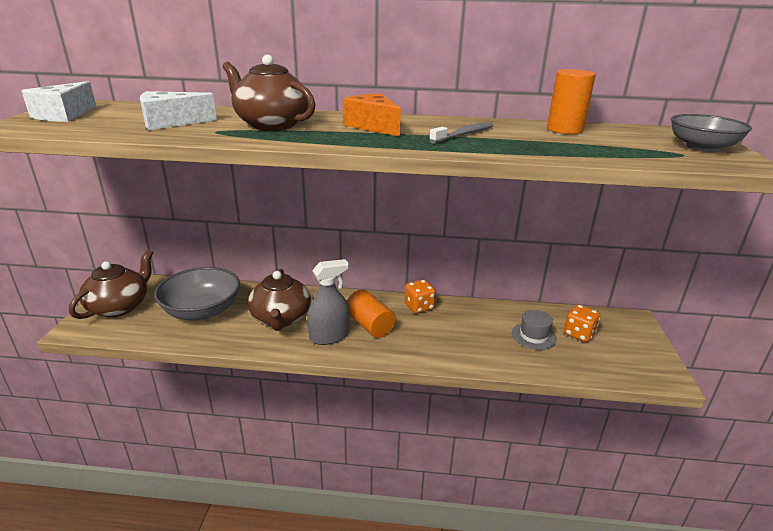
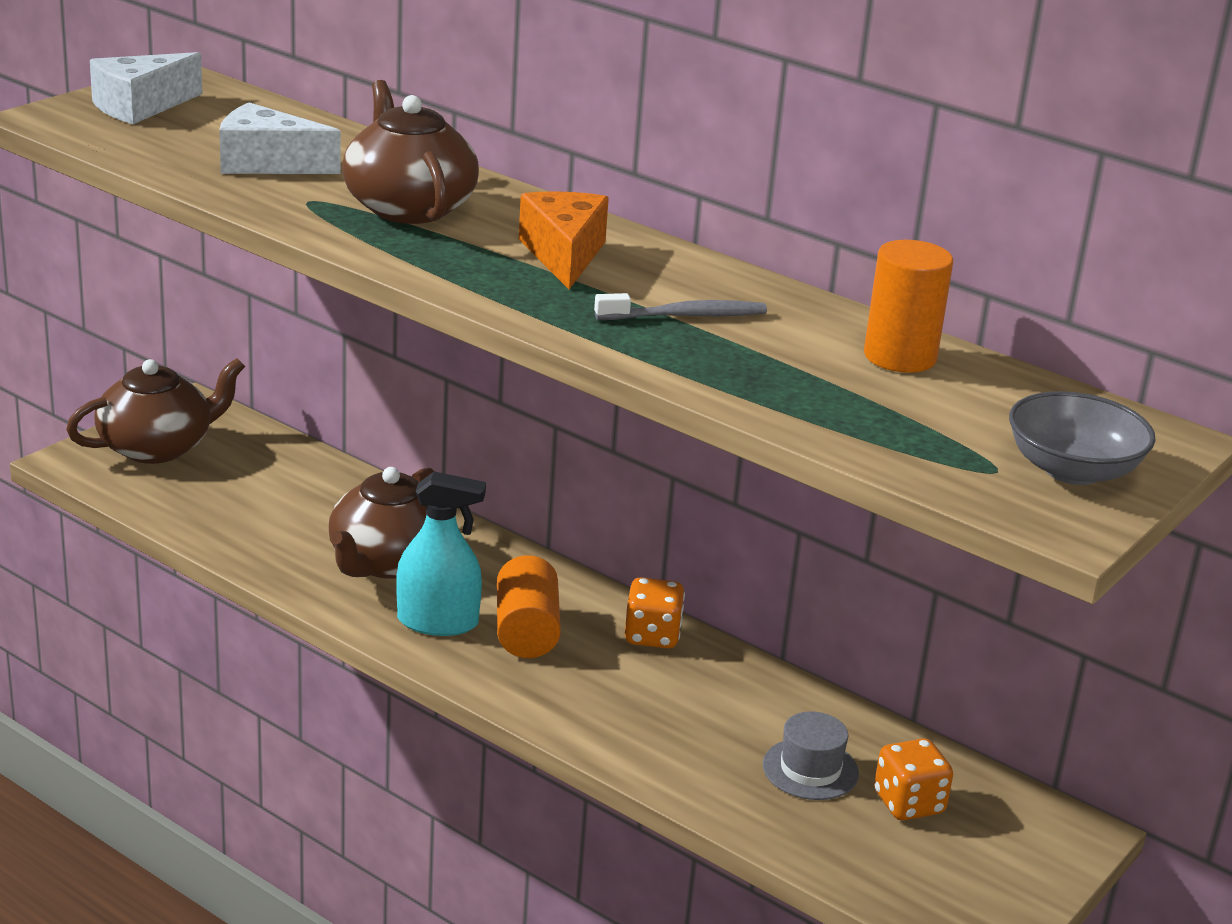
camera: 30 degrees right, 0 degrees up
grey bowl [154,267,240,321] -> none
grey spray bottle [307,259,350,345] -> turquoise spray bottle [396,472,486,636]

